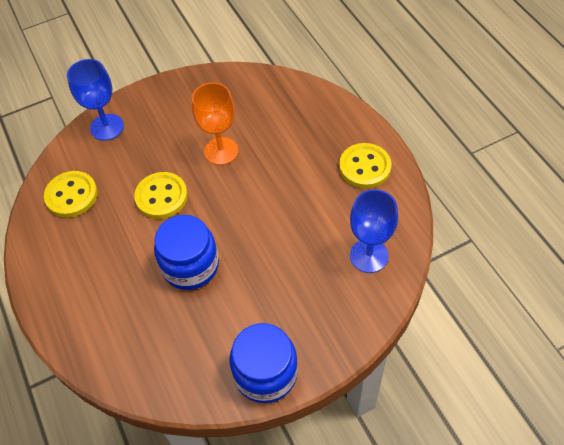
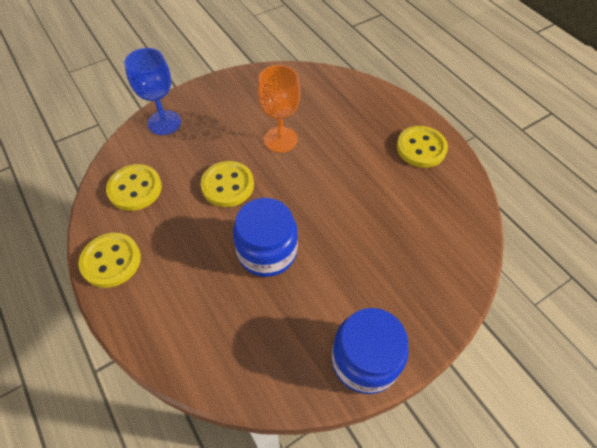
camera: 10 degrees left, 0 degrees up
blue goblet [350,189,398,273] -> none
none -> yellow button [78,233,141,288]

